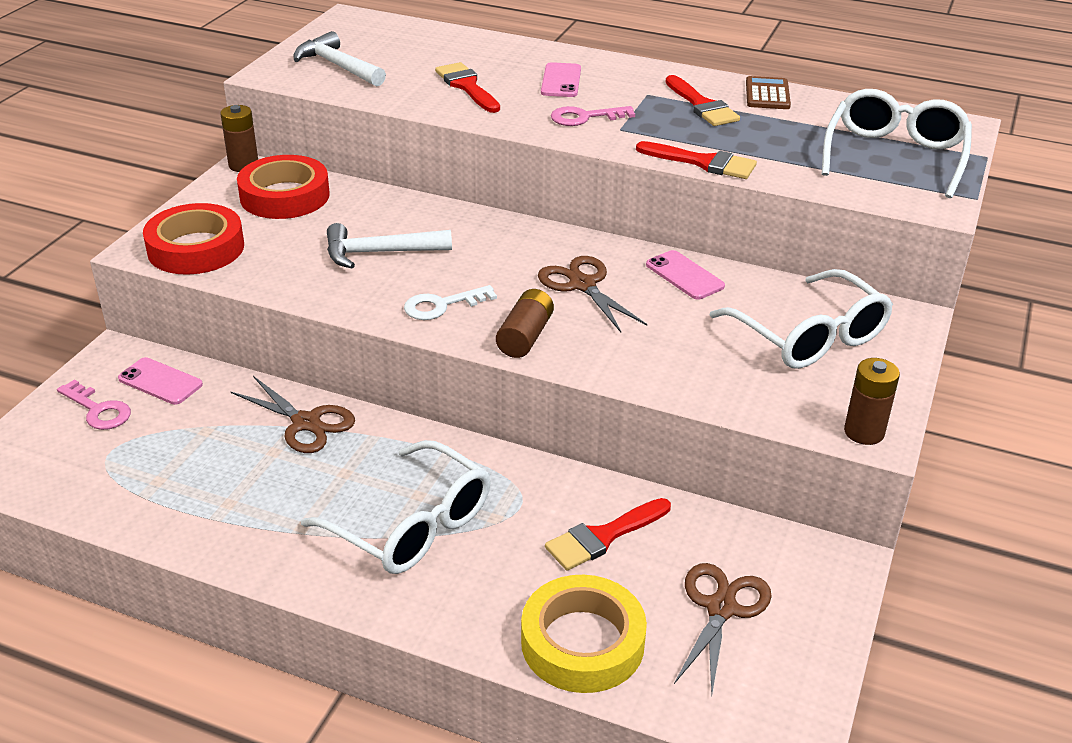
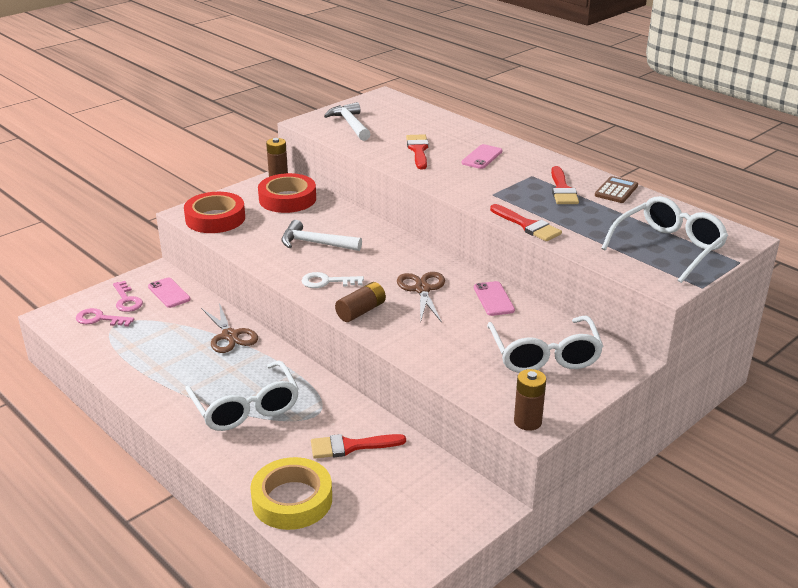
camera: 25 degrees right, 5 degrees down
pink key [551,106,635,126] -> pink key moved to [76,308,134,327]
brown scissors [674,563,772,694] -> none

